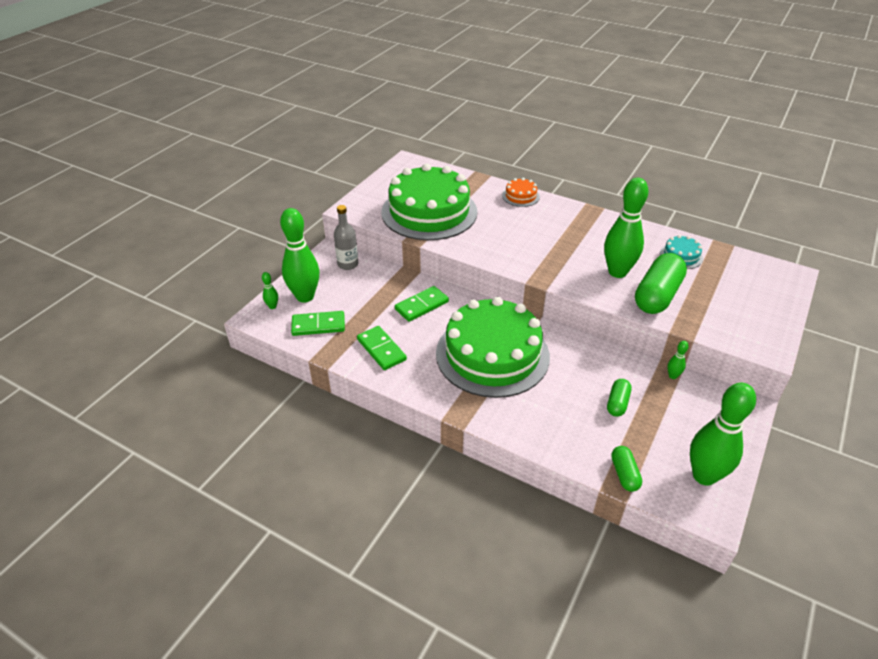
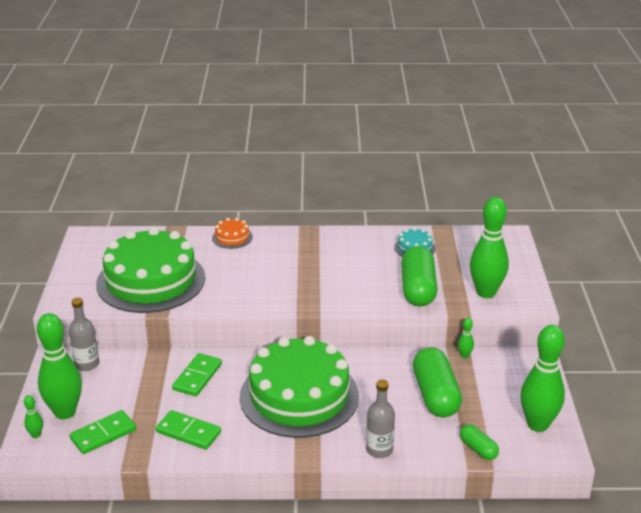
camera: 30 degrees left, 10 degrees down
green bowling pin [604,178,648,278] -> green bowling pin moved to [470,197,509,298]
green capsule [607,379,632,417] -> green capsule [413,347,462,417], size x1.97
none -> grey bottle [366,379,395,458]

